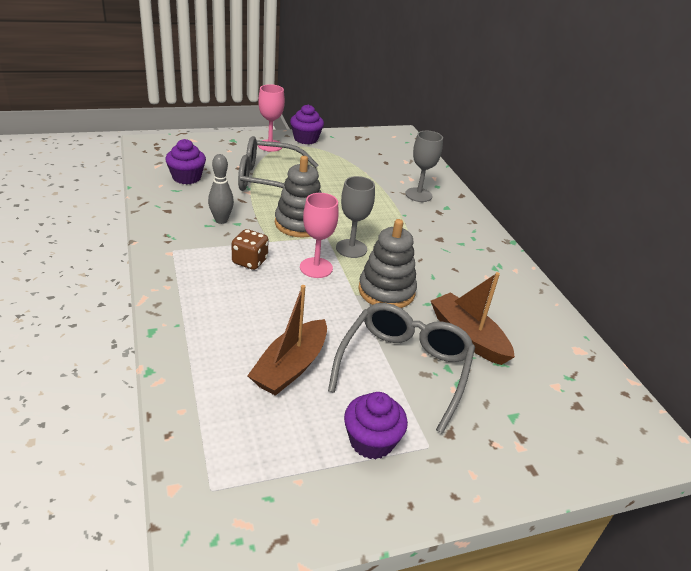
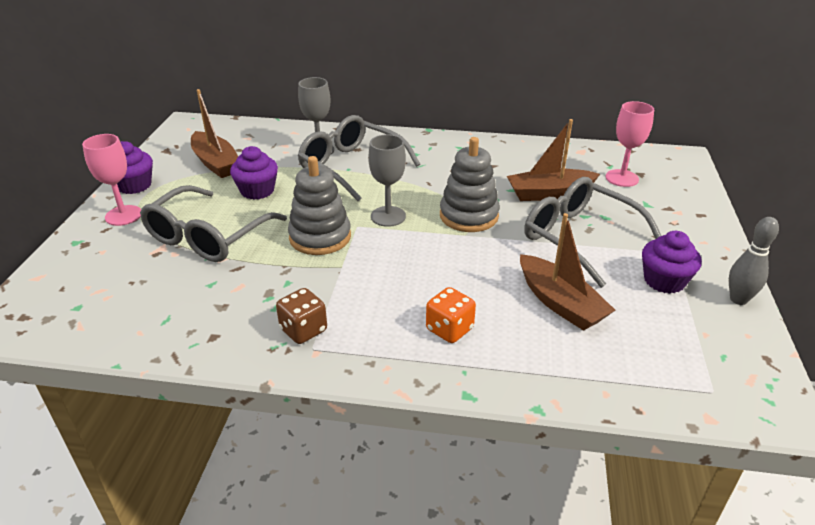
camera: 60 degrees left, 0 degrees up
purple cupcake [165,139,206,184] -> purple cupcake moved to [230,146,278,200]
grey bowling pin [208,154,234,224] -> grey bowling pin moved to [729,217,779,305]
brown dice [232,229,268,270] -> brown dice moved to [276,288,327,344]
pink goblet [300,193,339,278] -> pink goblet moved to [606,101,654,187]
none -> brown boat [191,89,238,178]
none -> grey glasses [298,115,420,201]
none -> orange dice [426,287,476,343]

